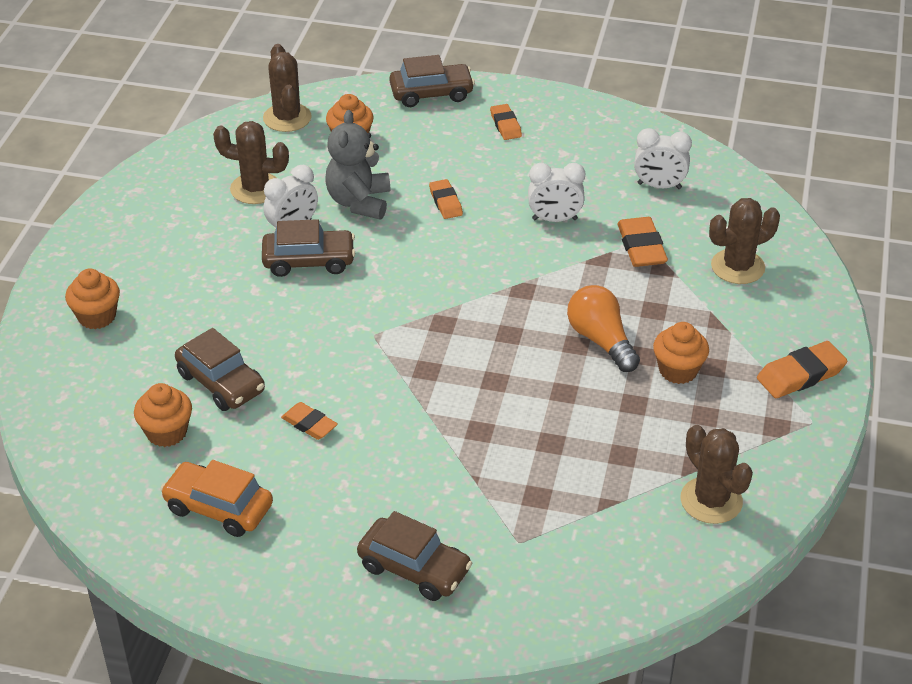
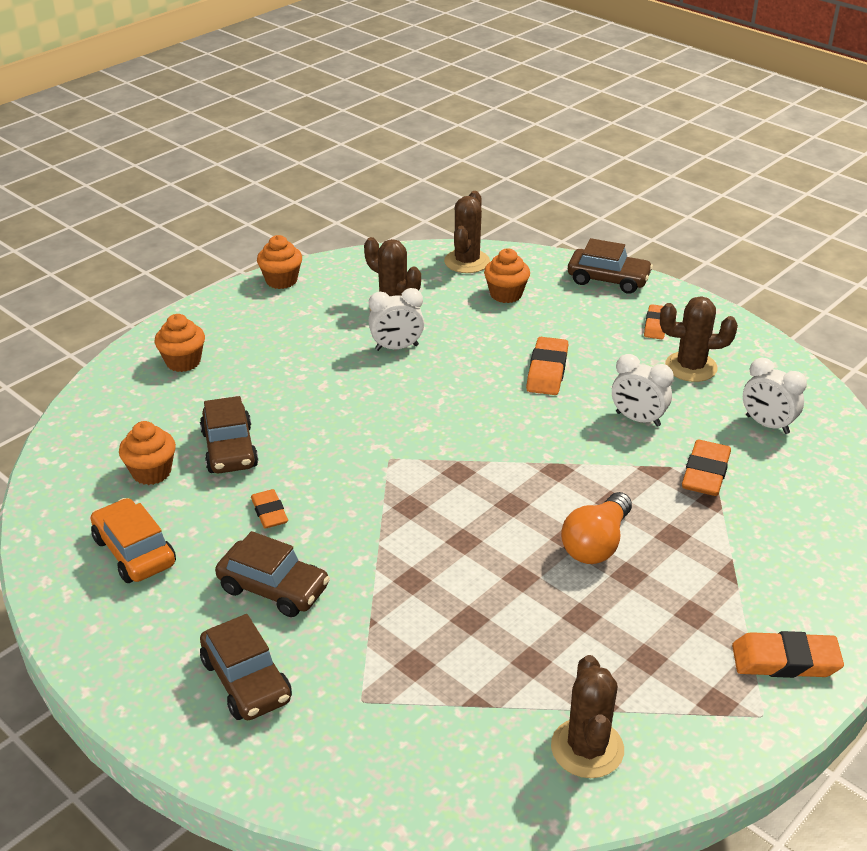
camera: 30 degrees right, 5 degrees down
brown car [262,219,355,277] -> brown car moved to [215,531,330,617]
grey teddy bear [325,110,390,219] -> none
orange eraser [429,179,463,219] -> orange eraser [526,337,568,395], size x1.54
orange light bulb [567,285,640,372] -> orange light bulb turned 150 degrees counterclockwise [561,492,632,564]
orange cupcake [653,322,709,384] -> orange cupcake moved to [257,235,302,289]
brown cactus [709,198,780,284] -> brown cactus moved to [660,296,738,382]

